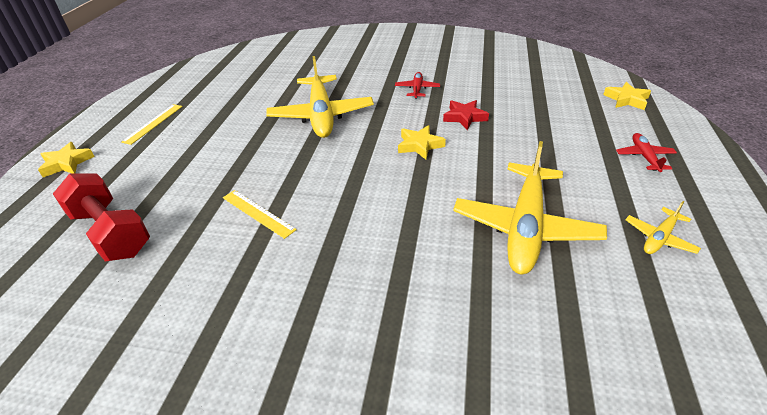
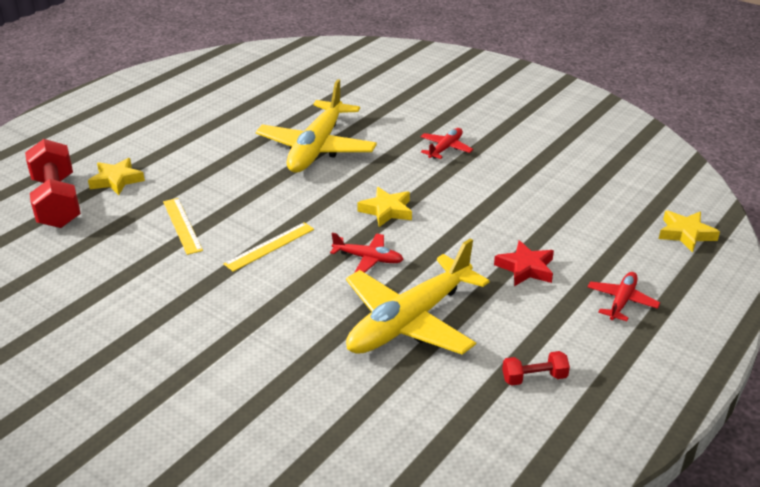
camera: 25 degrees right, 5 degrees down
yellow star [38,142,95,177] -> yellow star moved to [88,158,145,195]
yellow ruler [121,104,183,145] -> yellow ruler moved to [223,222,314,272]
red star [443,100,489,130] -> red star moved to [494,240,554,286]
yellow plane [625,201,701,254] -> red dumbbell [502,351,570,386]
none -> red plane [330,233,404,273]

